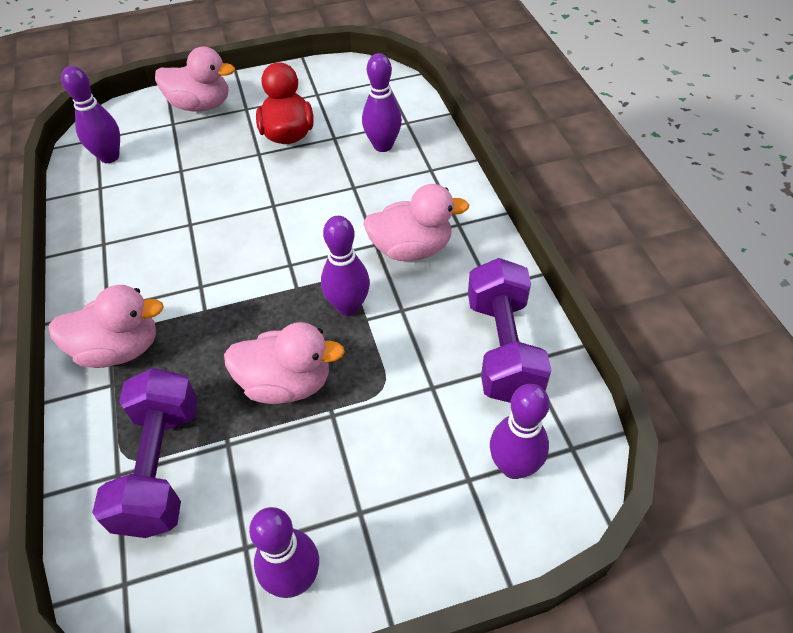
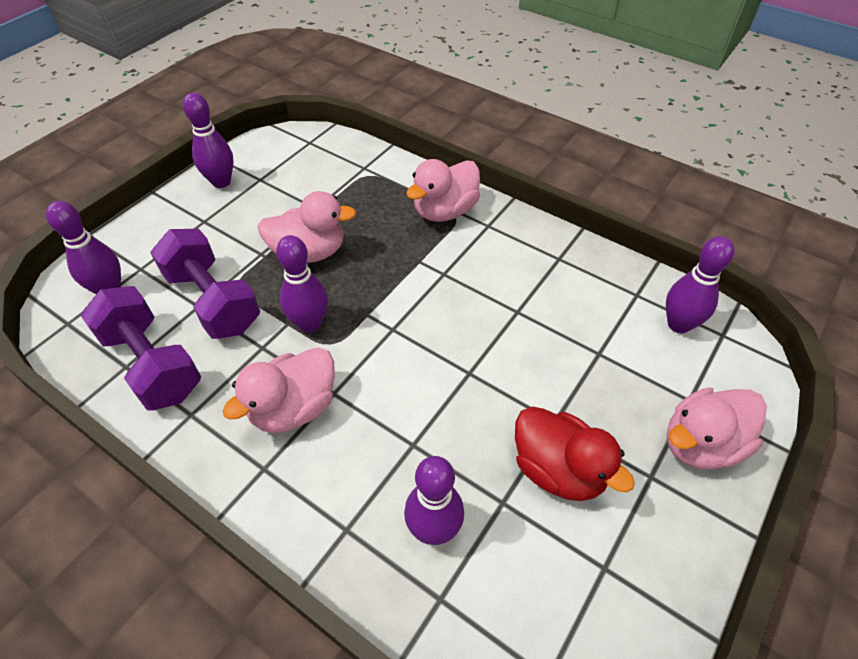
camera: 140 degrees right, 0 degrees up
purple dumbbell [92,368,198,538] -> purple dumbbell moved to [150,229,260,339]
pink duck [224,322,345,404] -> pink duck turned 150 degrees counterclockwise [257,191,356,263]

